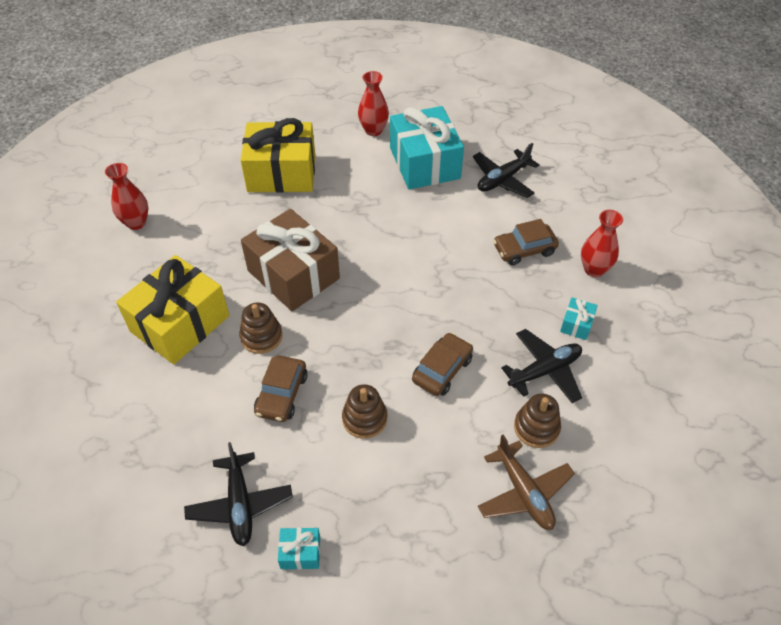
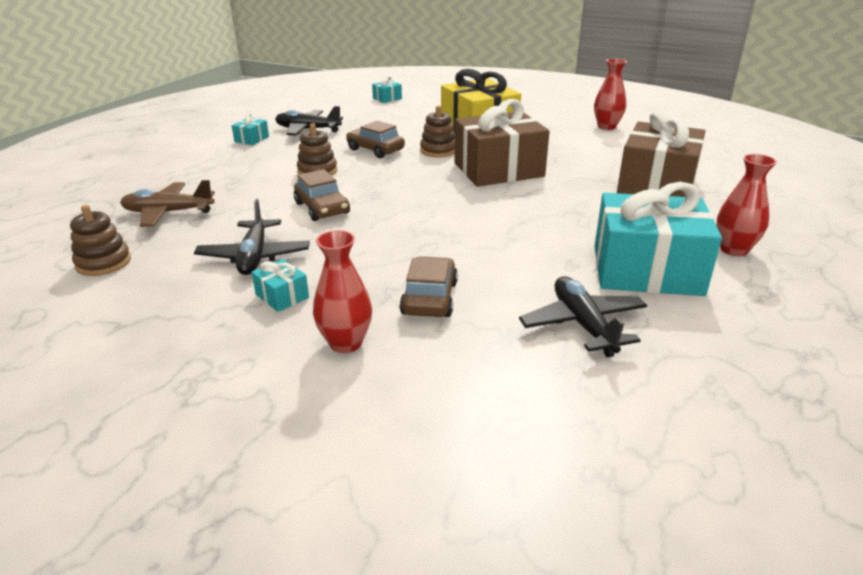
camera: 115 degrees right, 20 degrees down
yellow gift [241,118,315,193] -> brown gift [617,110,705,197]
brown stacking toy [514,393,561,448] -> brown stacking toy moved to [70,205,131,276]
none -> turquoise gift [372,76,402,103]

